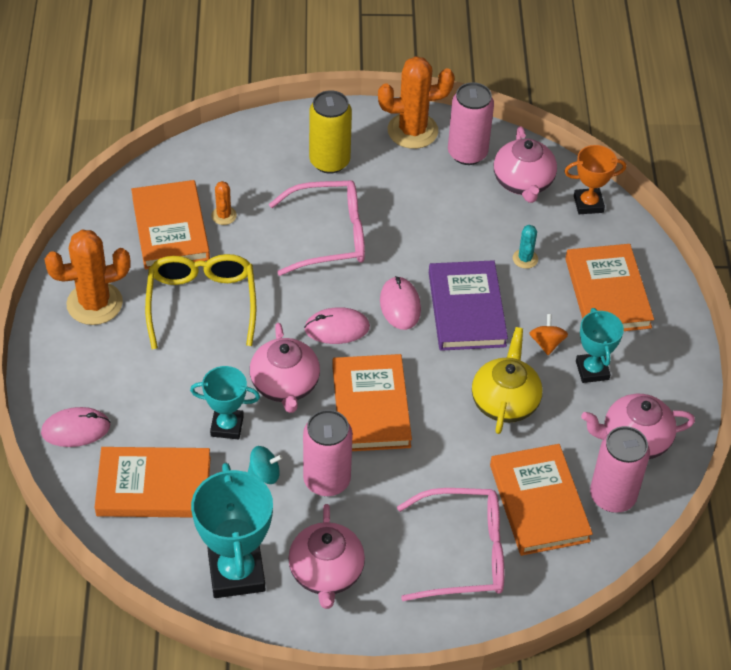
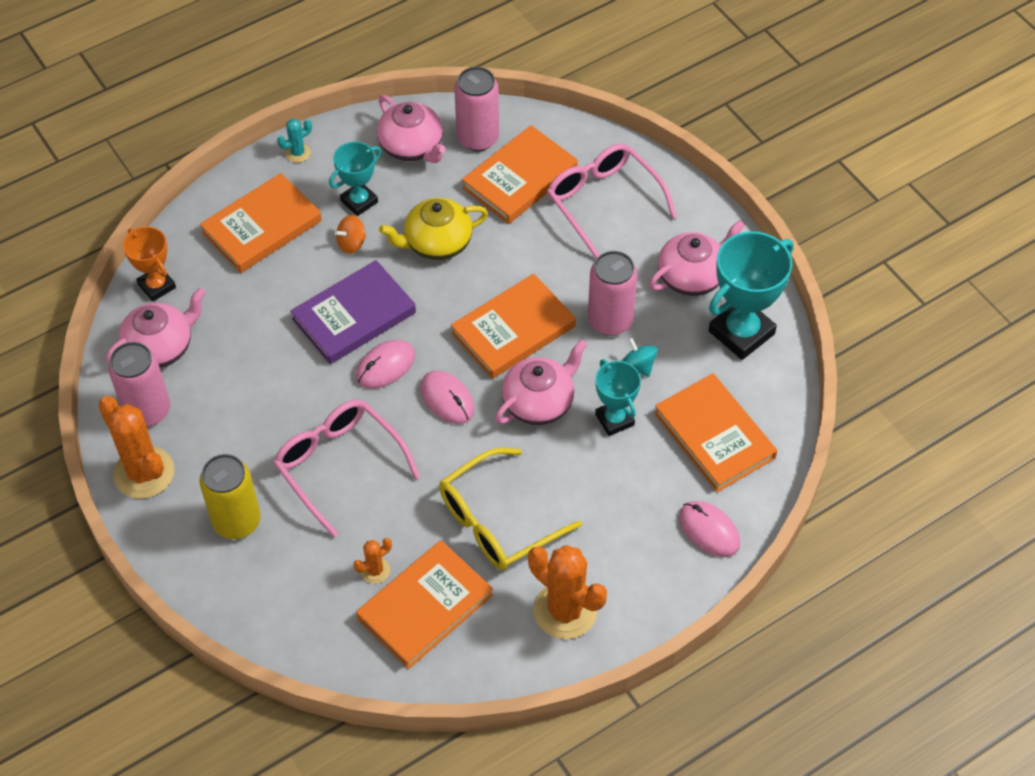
camera: 120 degrees left, 5 degrees up
turquoise cactus [513,225,538,269] -> turquoise cactus moved to [277,119,312,163]

